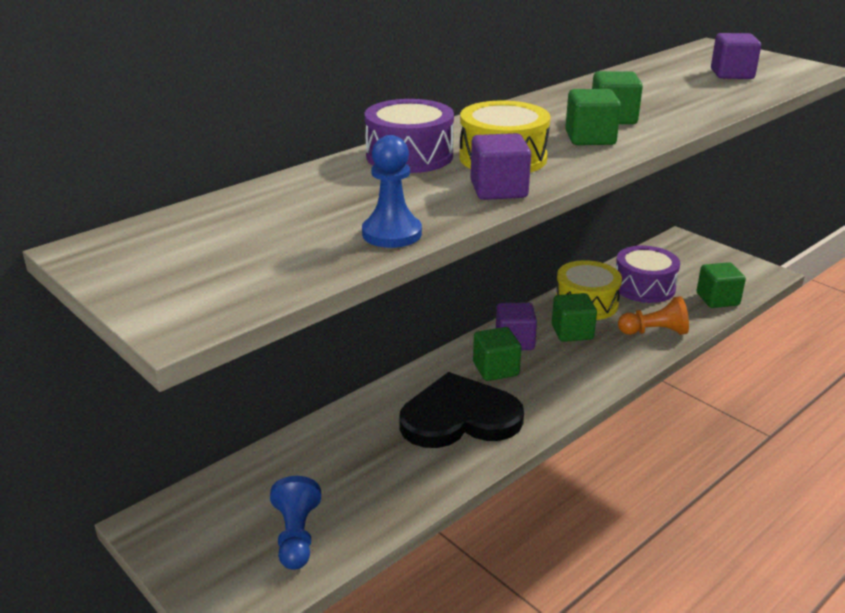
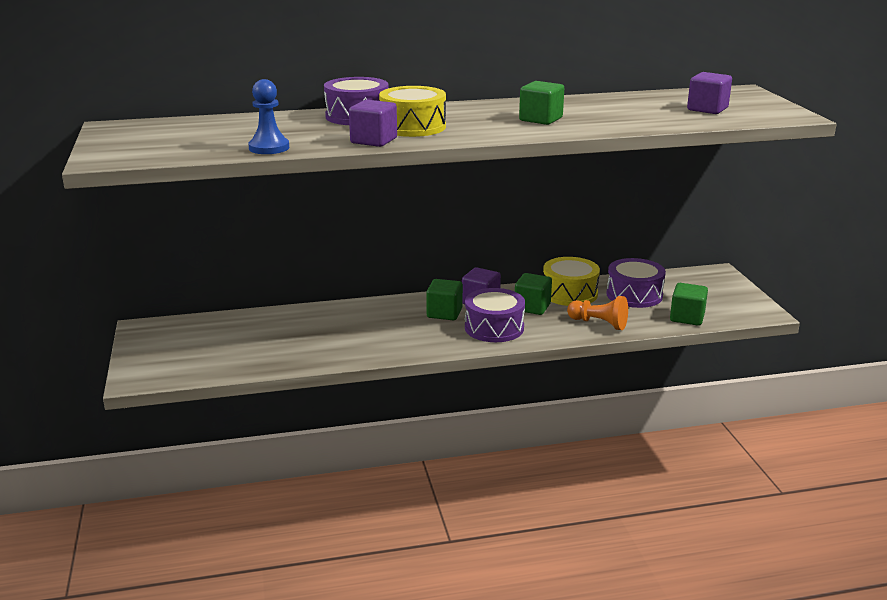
camera: 30 degrees right, 5 degrees down
blue pawn [270,476,321,570] -> none
black heart [399,372,524,448] -> none
green cube [565,89,621,145] -> none
none -> purple drum [465,288,525,342]

